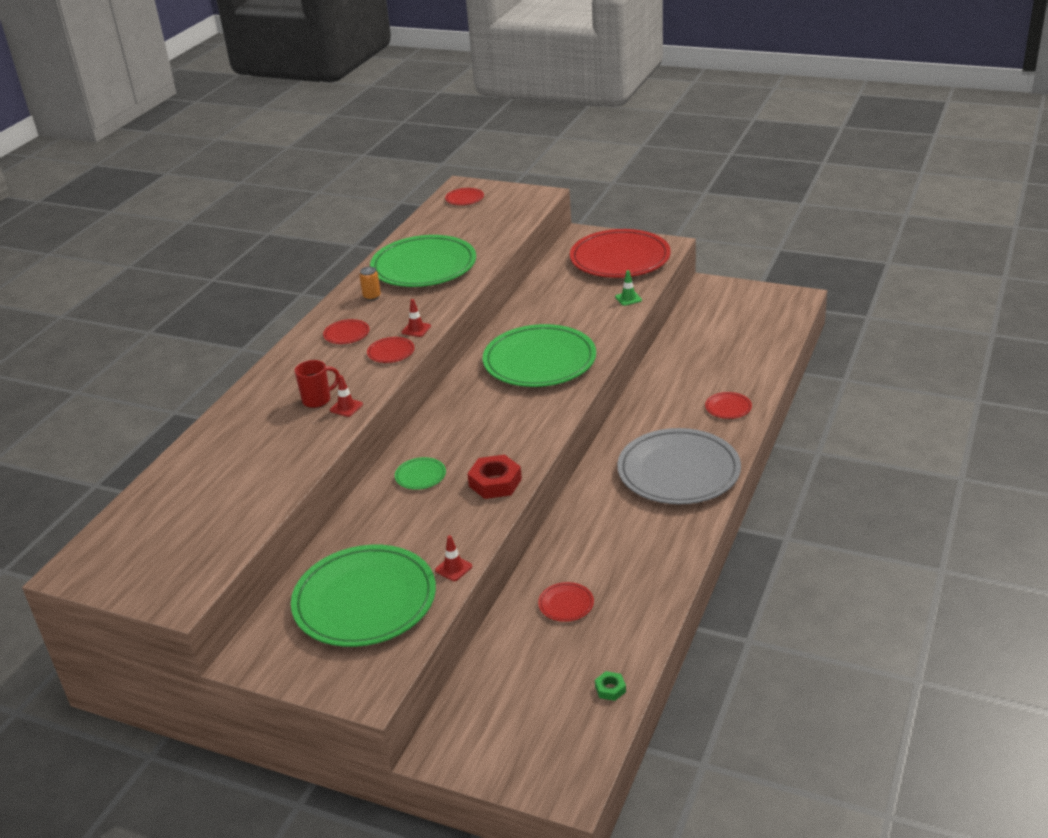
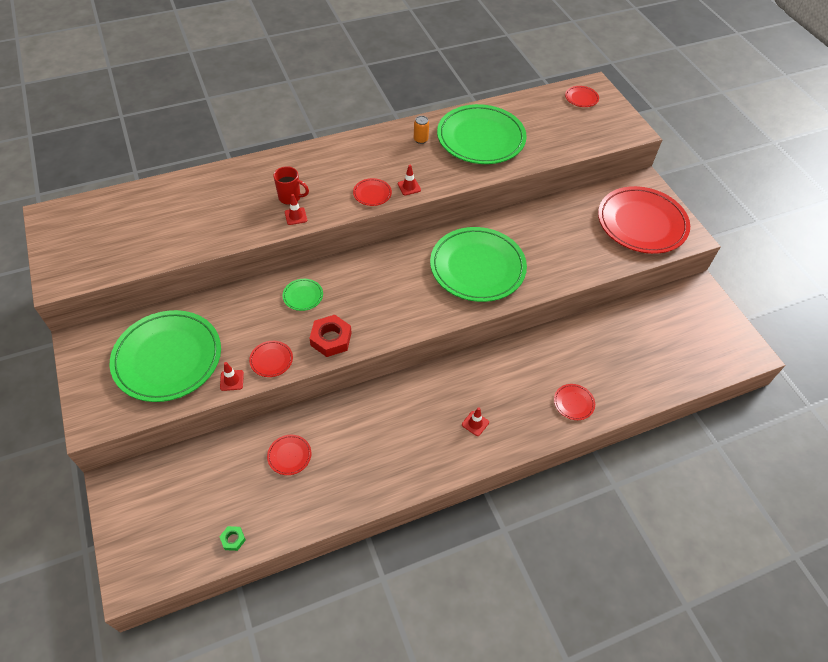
camera: 40 degrees right, 20 degrees up
red plate [323,319,370,344] -> red plate moved to [249,341,293,377]
green traffic cone [615,270,642,306] -> none
grey plate [617,428,741,504] -> red traffic cone [462,407,489,436]

